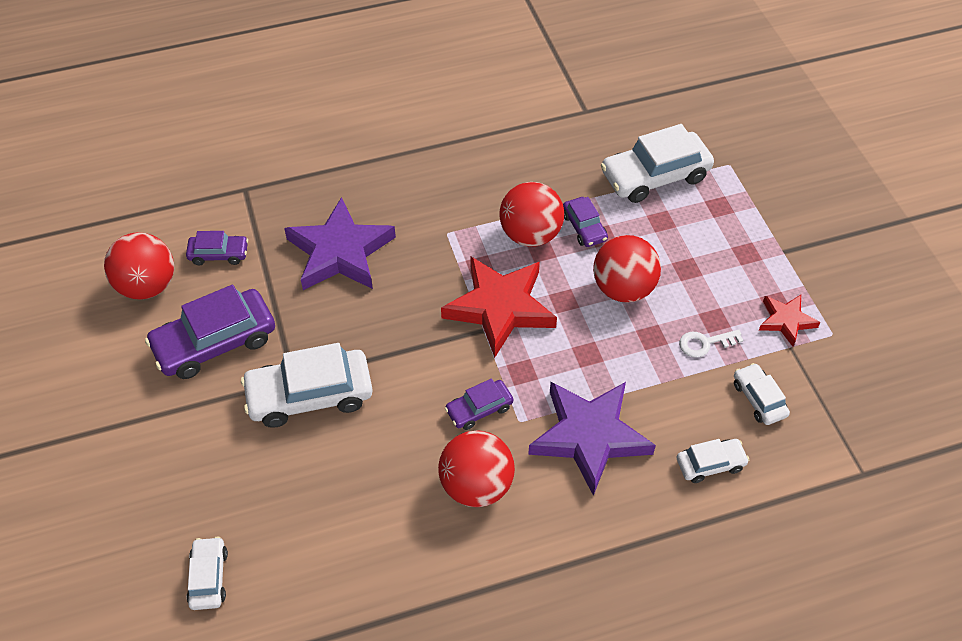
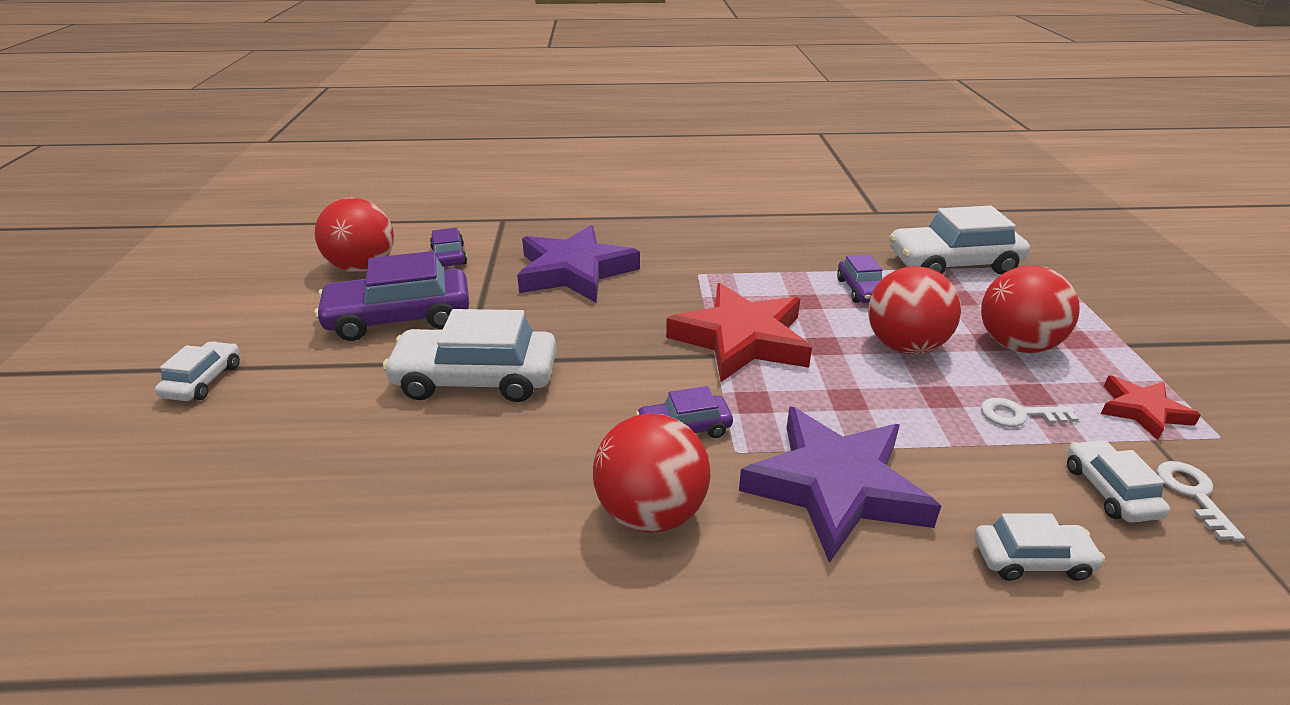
camera: 15 degrees right, 20 degrees down
purple car [186,231,248,265] -> purple car turned 120 degrees counterclockwise [430,228,467,267]
white car [187,536,228,610] -> white car moved to [155,341,240,401]
red ball [499,182,564,247] -> red ball moved to [981,266,1080,353]
none -> white key [1157,461,1245,541]

